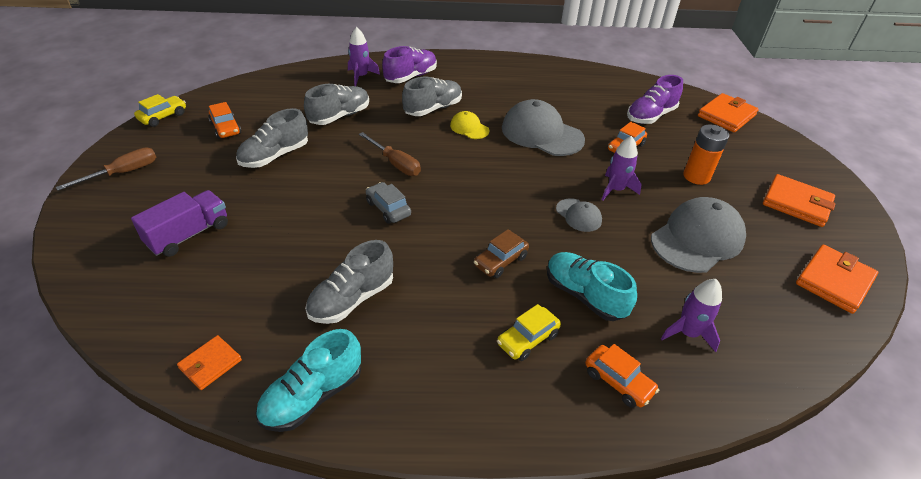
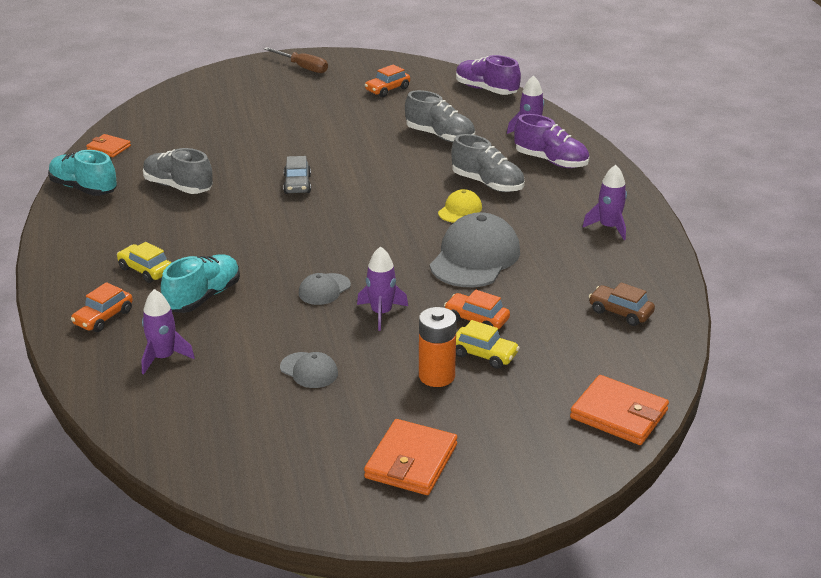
camera: 80 degrees right, 10 degrees down
purple truck [131,190,228,257] -> none
yellow car [134,94,186,127] -> yellow car moved to [456,320,520,369]
grey shoe [236,108,308,168] -> none
brown screwdriver [359,132,421,176] -> none
grey car [366,182,411,224] -> grey car turned 135 degrees clockwise [283,156,311,194]
brown car [474,229,529,278] -> brown car moved to [589,282,655,326]
purple shoe [627,75,683,124] -> purple shoe moved to [456,55,521,95]
grey cap [651,197,746,273] -> grey cap [280,352,338,388], size x0.50
orange wallet [796,245,878,314] -> none
none -> purple rocket [582,165,627,240]

